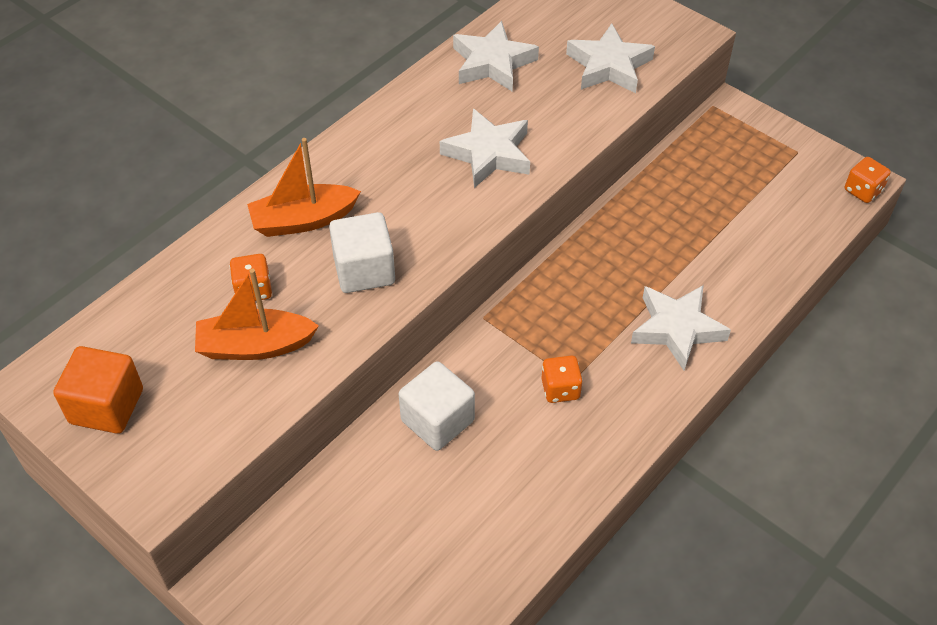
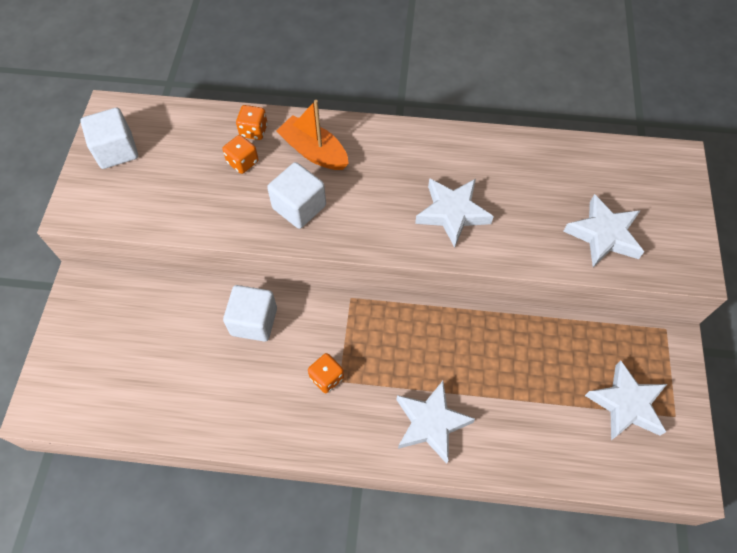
camera: 55 degrees right, 10 degrees up
orange cube [53,346,143,434] -> white cube [81,108,138,169]
orange boat [195,269,319,360] -> none
white star [453,21,539,92] -> white star moved to [585,360,667,440]
orange dice [845,157,891,203] -> orange dice moved to [236,105,268,140]

